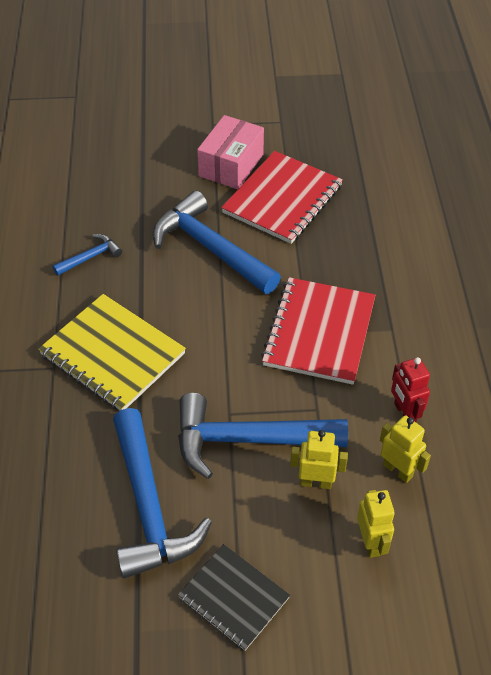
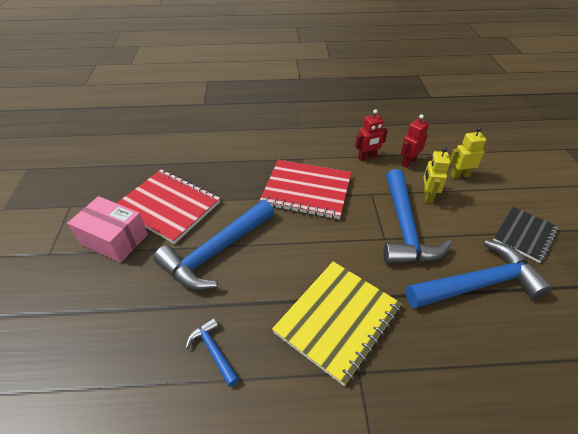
camera: 90 degrees left, 5 degrees down
yellow robot [380,415,431,483] -> red robot [401,114,429,168]

